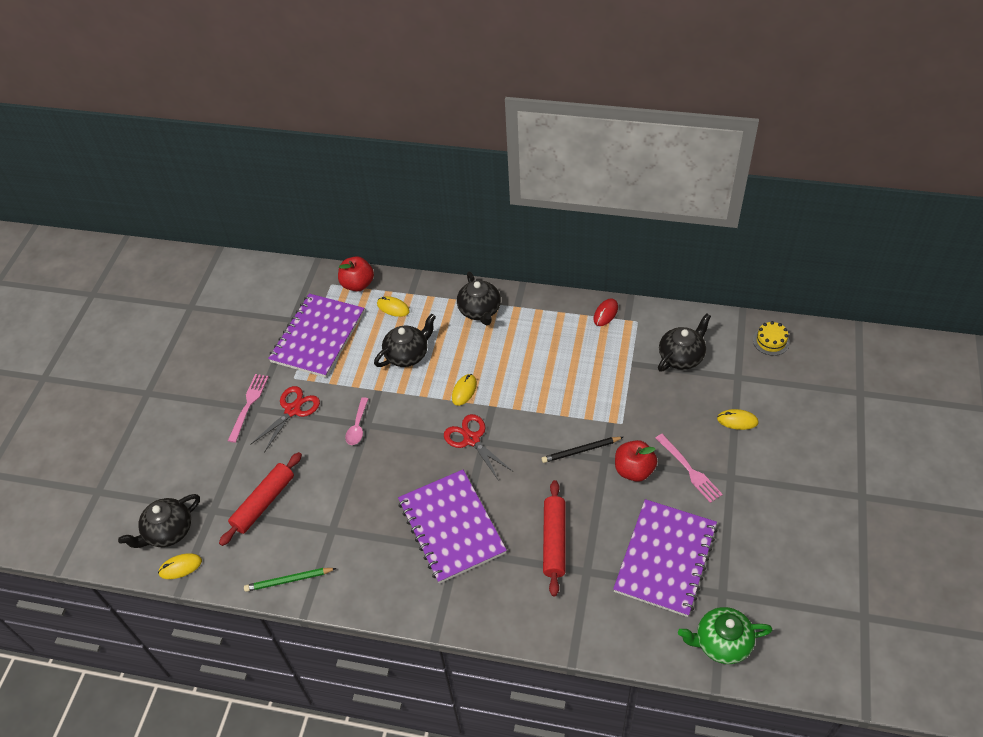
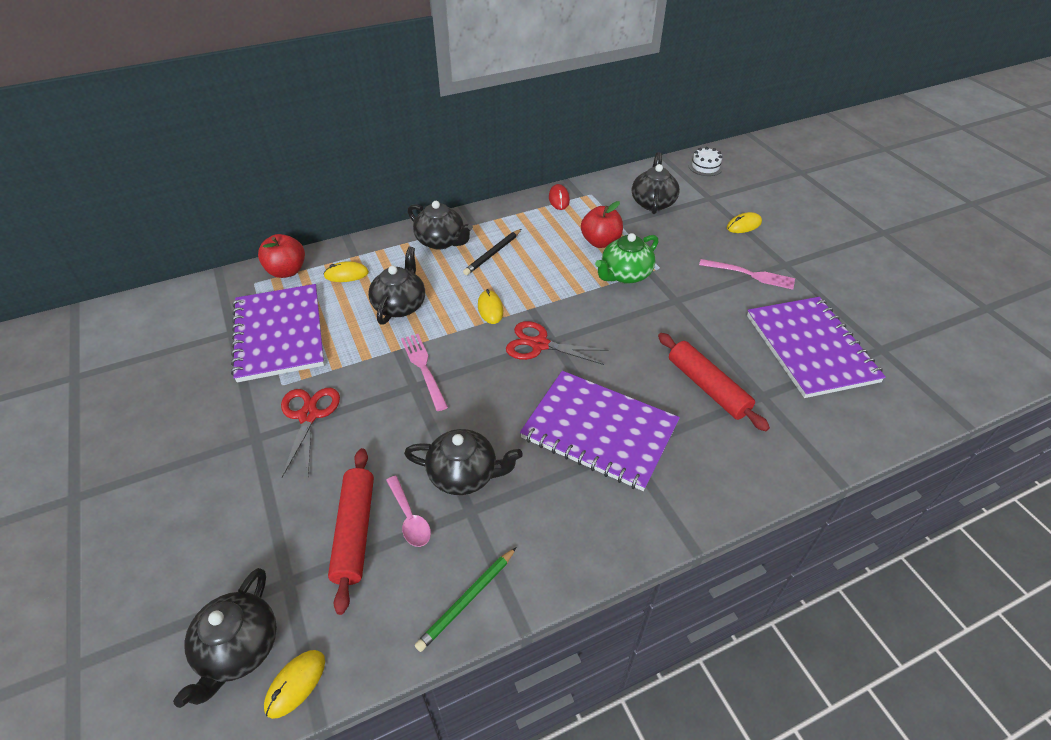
camera: 40 degrees left, 5 degrees down
pink fork [228,374,269,443] -> pink fork moved to [401,334,448,411]
pink spoon [345,397,368,445] -> pink spoon moved to [386,475,431,547]
black pencil [542,437,623,463] -> black pencil moved to [463,229,521,275]
red apple [615,440,657,482] -> red apple moved to [581,201,623,248]
green teapot [678,607,772,664] -> green teapot moved to [595,233,658,284]
yellow cake [753,321,790,356] -> white cake [688,147,723,176]
none -> black teapot [404,429,523,495]

